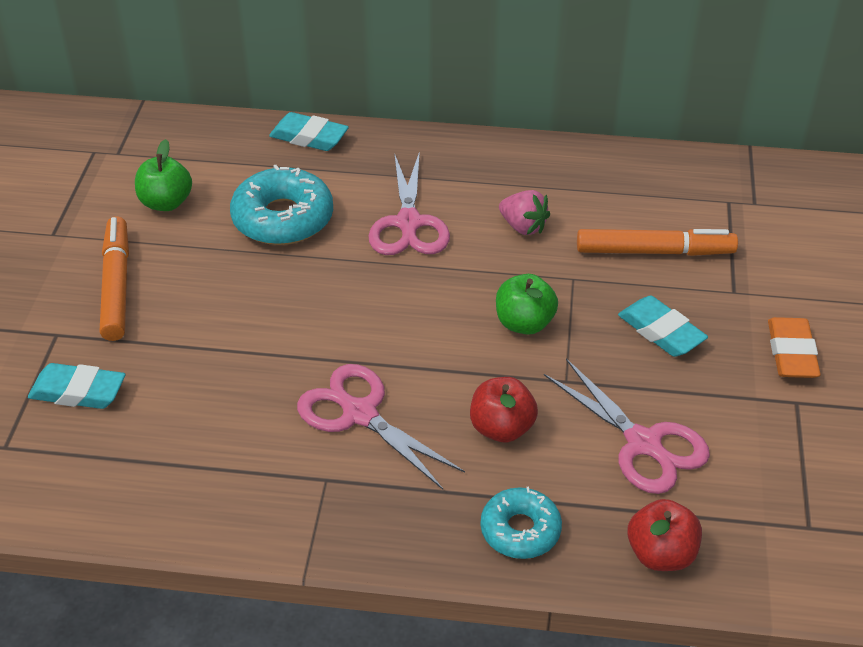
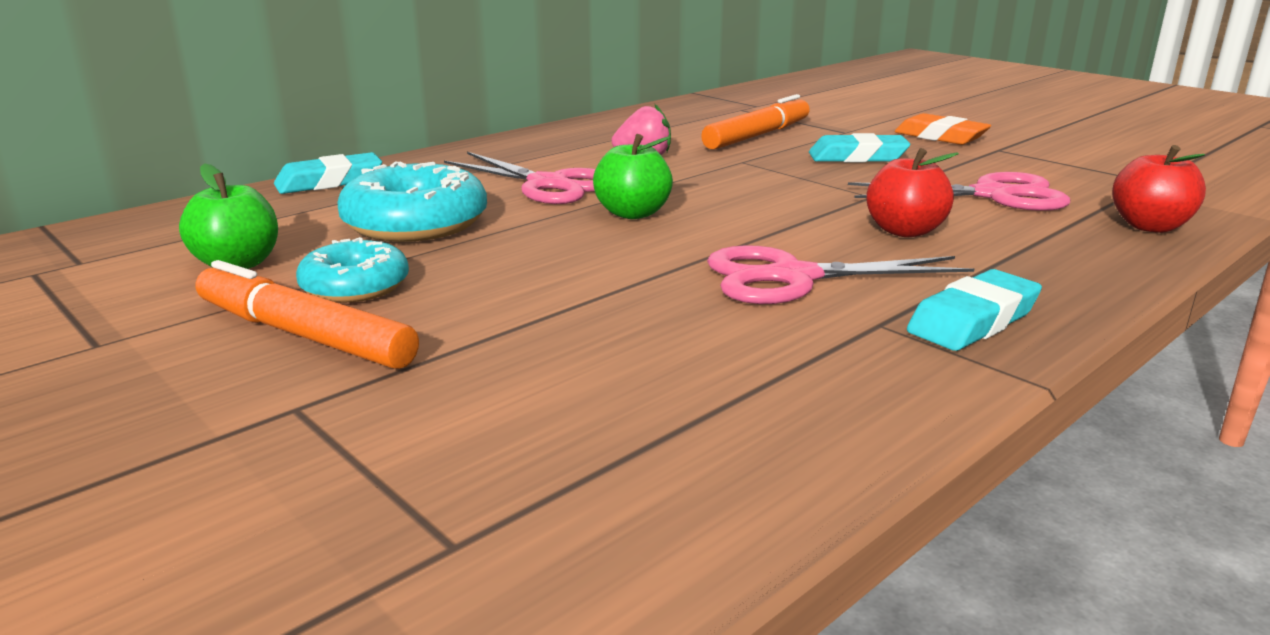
camera: 50 degrees left, 20 degrees down
turquoise eraser [28,363,126,409] -> turquoise eraser moved to [907,269,1042,351]
turquoise donut [481,487,562,559] -> turquoise donut moved to [296,237,409,303]
green apple [496,274,558,335] -> green apple moved to [593,134,673,219]

